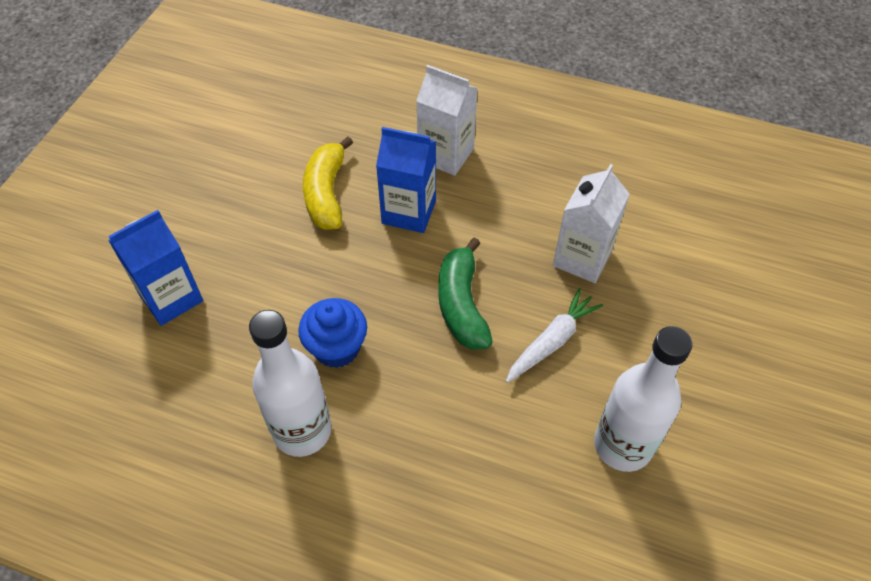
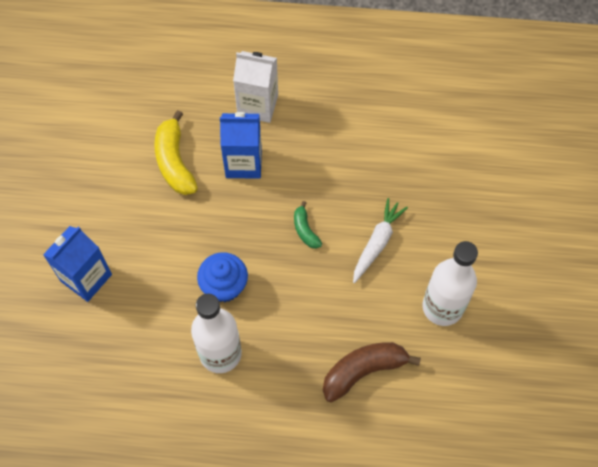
camera: 15 degrees left, 10 degrees up
green banana [438,238,493,350] -> green banana [294,201,322,249], size x0.54
white carton [553,164,630,283] -> none
none -> brown banana [323,342,421,402]

